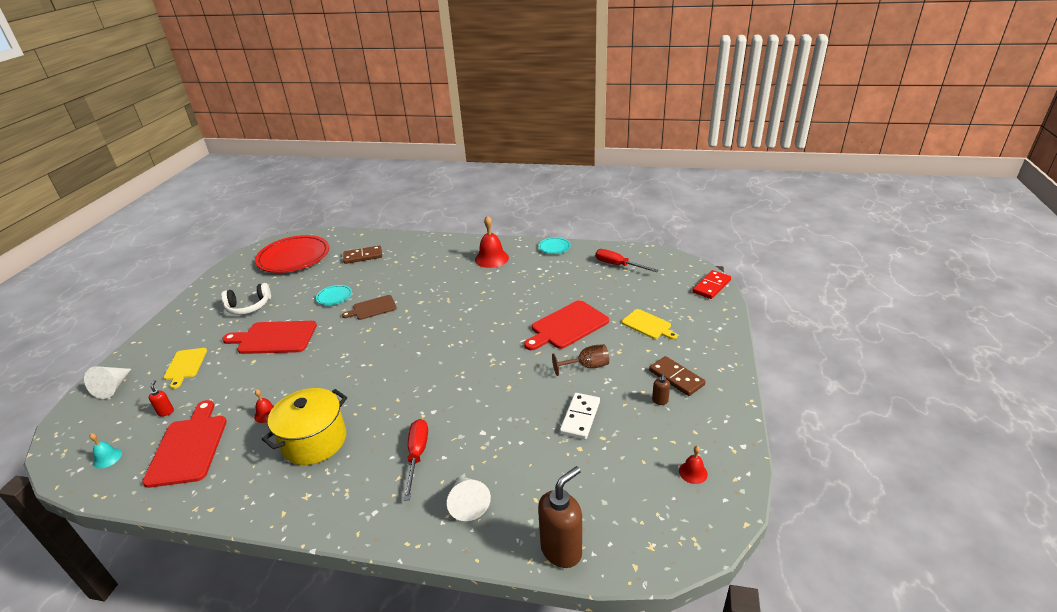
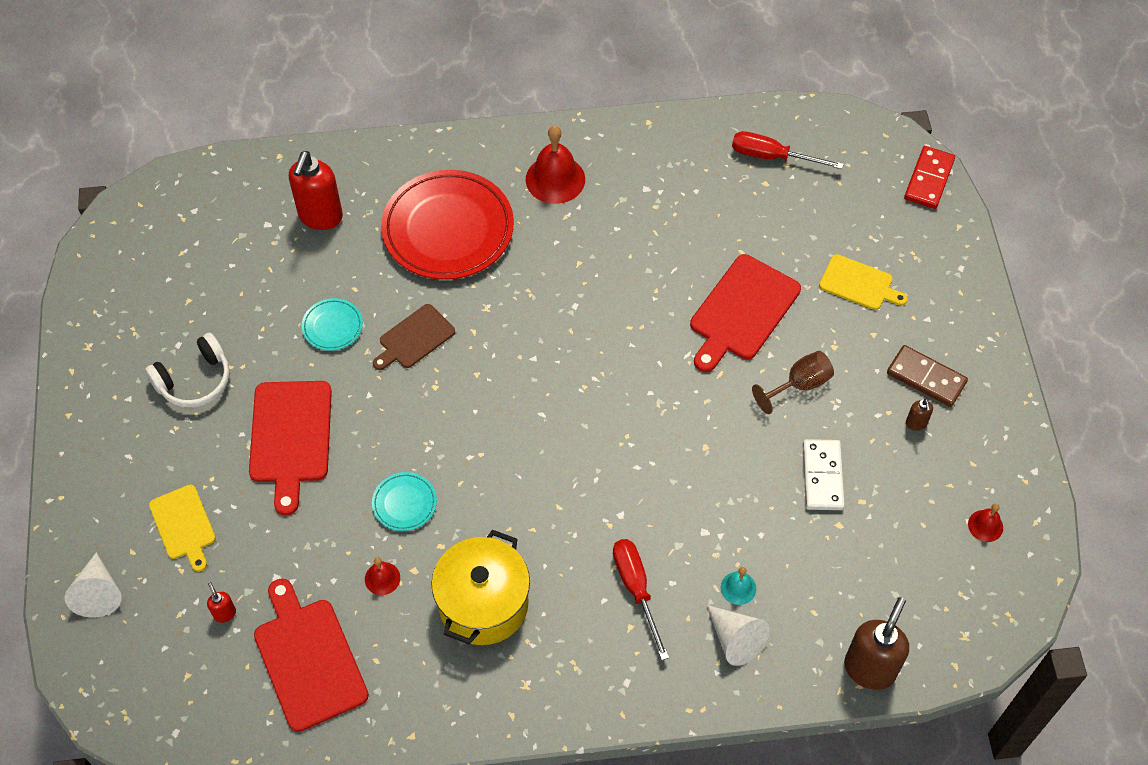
camera: 20 degrees left, 25 degrees up
turquoise bell [89,433,122,469] -> turquoise bell moved to [721,567,756,605]
red cutting board [222,321,317,354] -> red cutting board turned 75 degrees counterclockwise [249,381,332,516]
red plate [255,235,329,273] -> red plate moved to [381,170,514,280]
brown domino [343,245,382,264] -> red soap dispenser [289,151,343,230]
turquoise plate [539,237,571,254] -> turquoise plate moved to [372,472,437,531]

